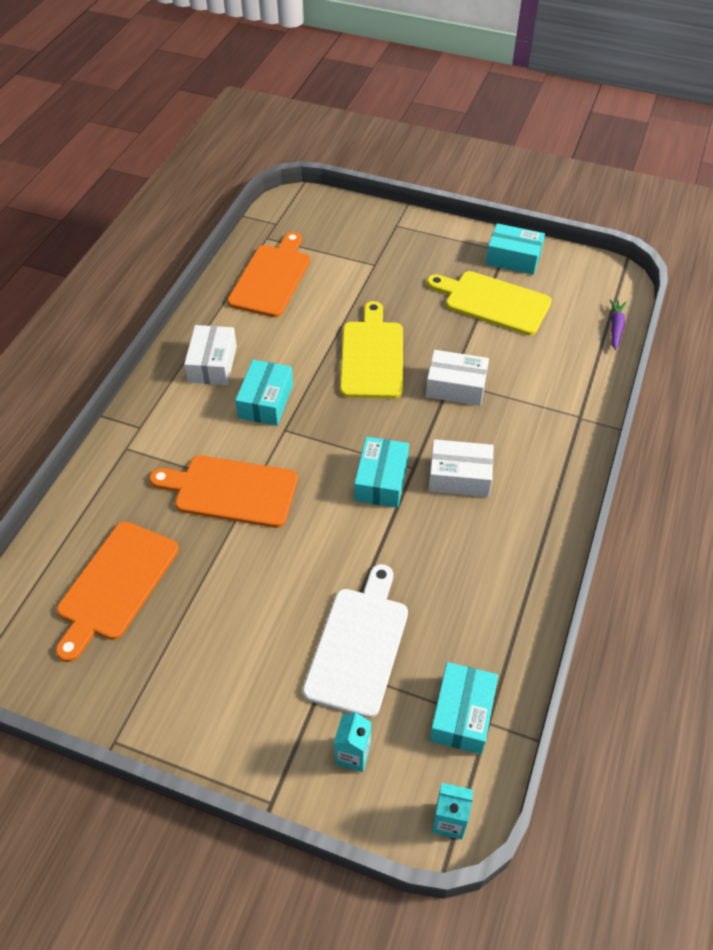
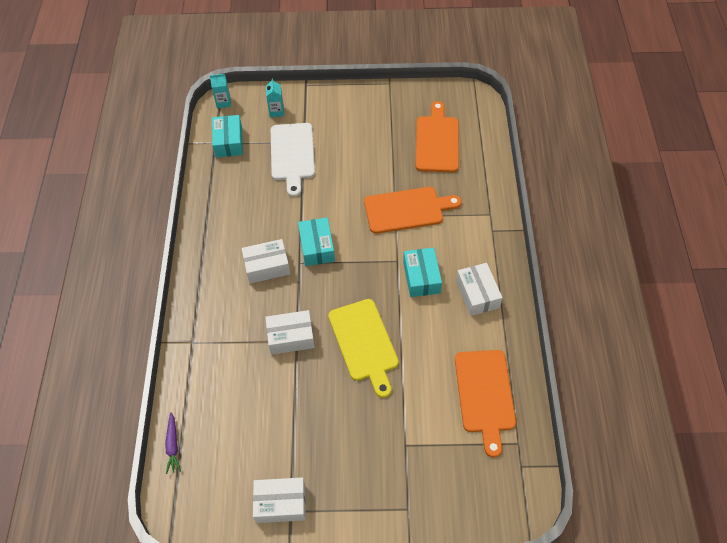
camera: 160 degrees right, 5 degrees up
yellow cutting board [427,271,552,335] -> none
turquoise box [486,223,545,275] -> white box [253,477,306,523]

